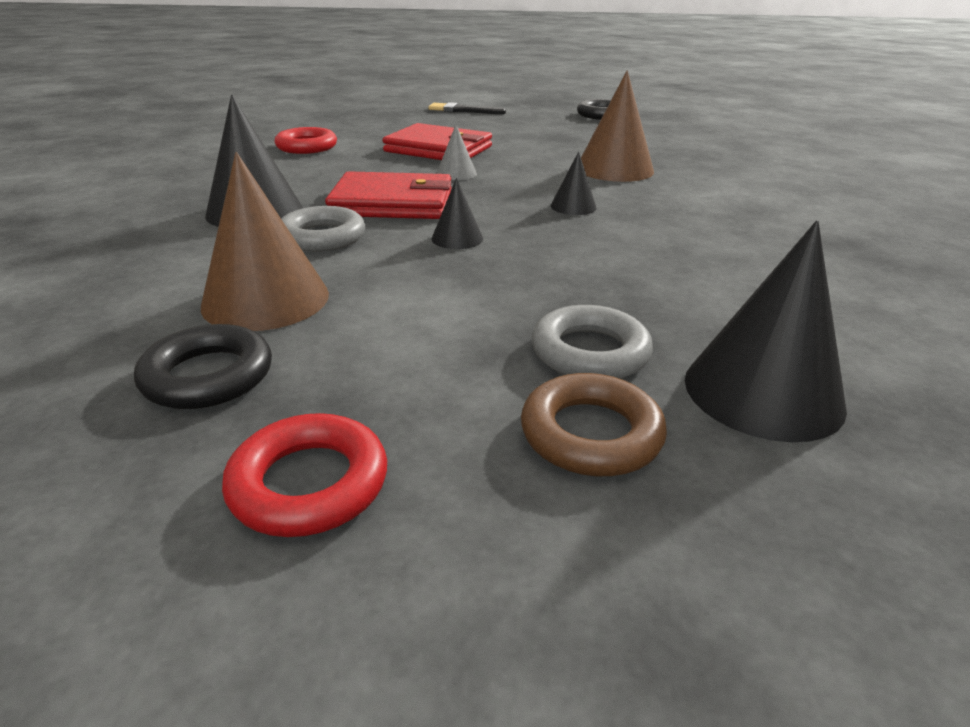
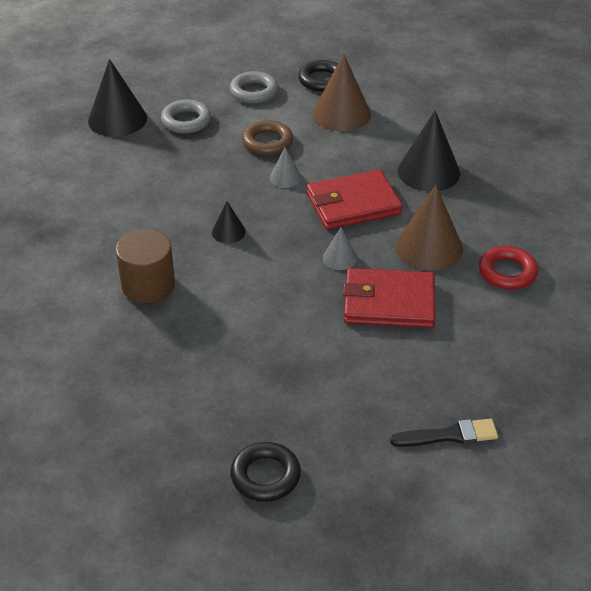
camera: 160 degrees right, 10 degrees up
red ring [222,413,387,537] -> none
grey ring [282,206,365,252] -> grey ring moved to [229,71,278,104]
black cone [431,178,483,249] -> grey cone [269,147,301,188]
brown ring [521,373,667,476] -> brown ring moved to [242,120,293,156]
brown cone [581,70,654,182] -> brown cone moved to [395,185,463,271]
none -> brown cylinder [116,229,175,303]

